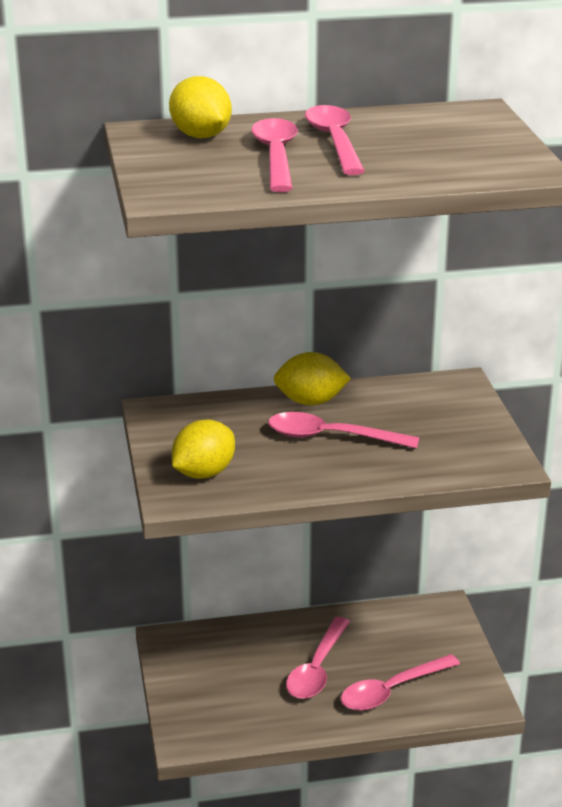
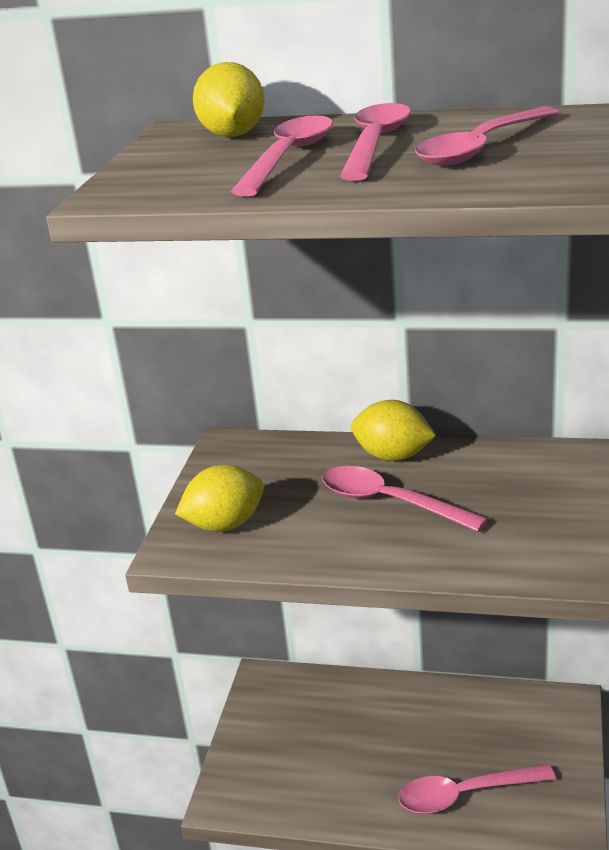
camera: 25 degrees right, 0 degrees up
pink spoon [286,617,350,699] -> pink spoon moved to [415,106,559,165]

